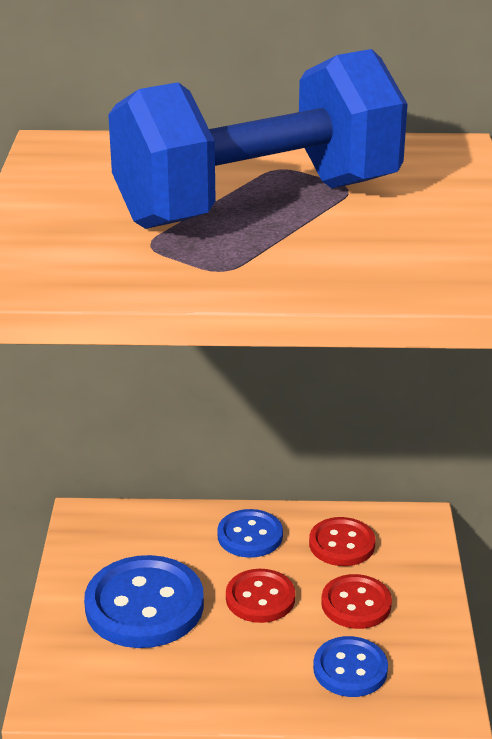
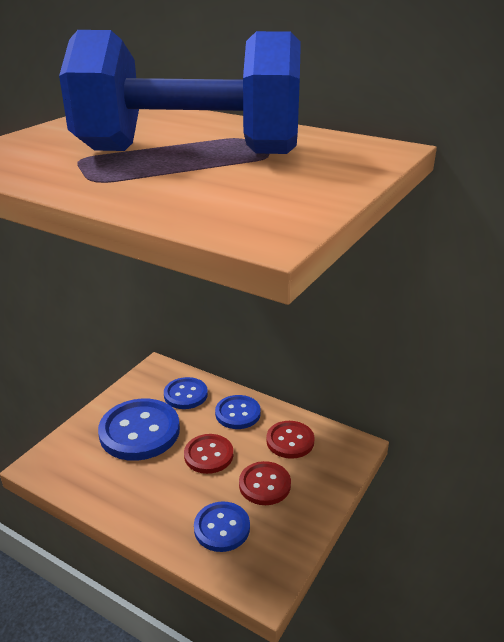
camera: 30 degrees right, 0 degrees up
none -> blue button [164,377,208,409]

